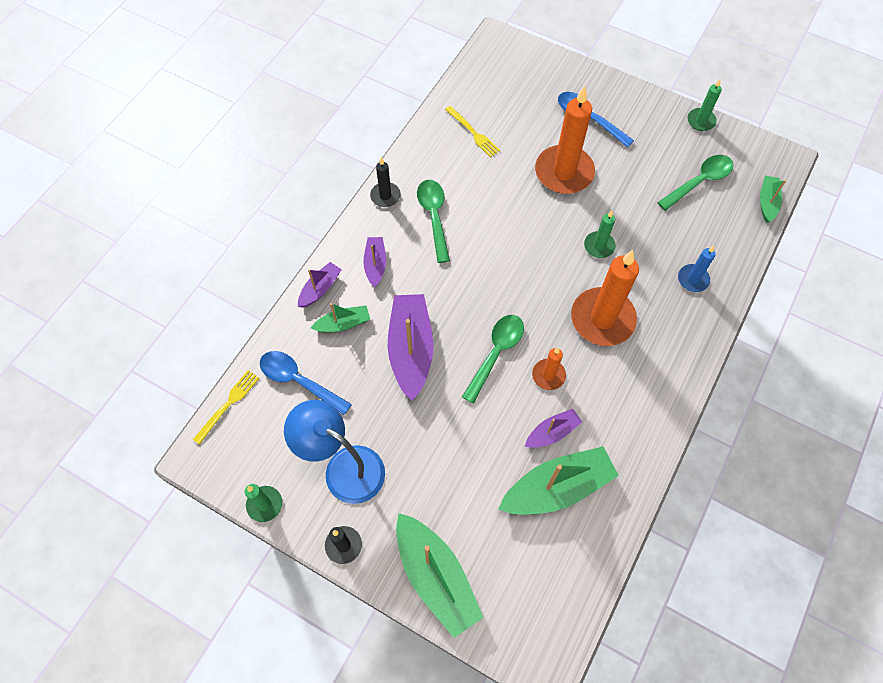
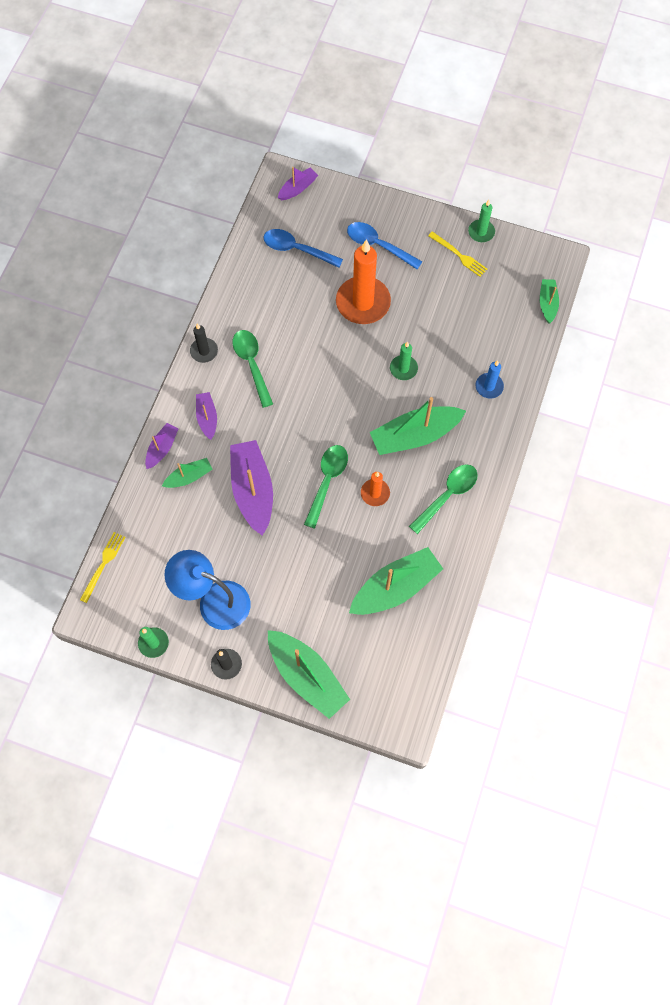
camera: 10 degrees left, 5 degrees up
blue spoon [260,351,352,415] -> blue spoon moved to [263,229,343,268]
yellow fork [445,106,500,158] -> yellow fork moved to [428,231,487,277]
purple boat [525,408,582,448] -> purple boat moved to [278,167,318,200]
orange candle [571,250,639,346] -> green boat [370,397,466,455]
green spoon [657,155,733,211] -> green spoon moved to [409,464,478,534]

